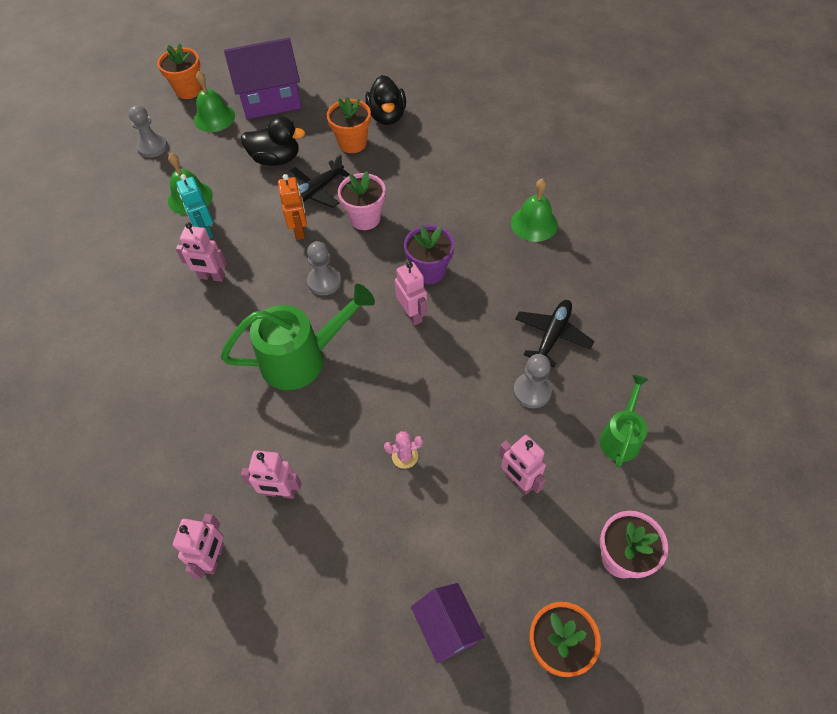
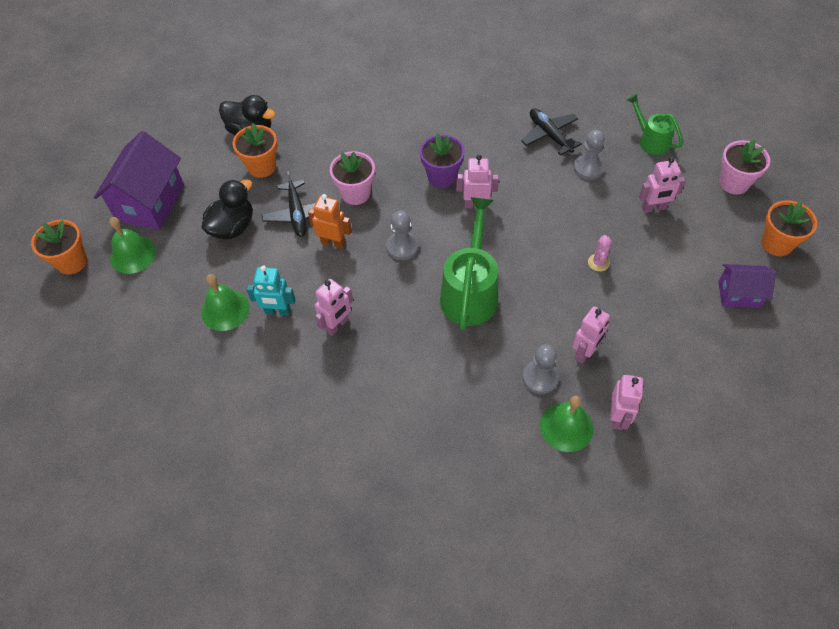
camera: 60 degrees left, 0 degrees up
grey pawn [128,105,168,158] -> grey pawn moved to [523,344,559,394]
pink robot [173,514,224,579] -> pink robot turned 60 degrees clockwise [610,375,644,430]
green bell [511,179,558,242] -> green bell moved to [540,396,593,452]

